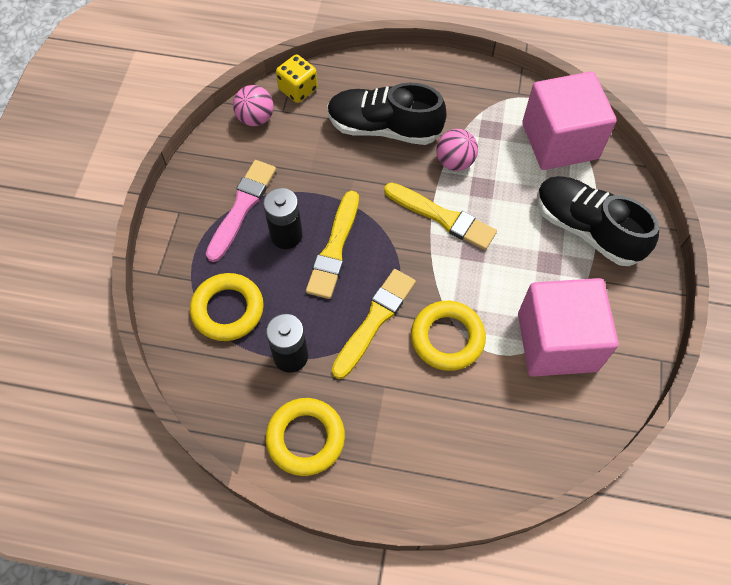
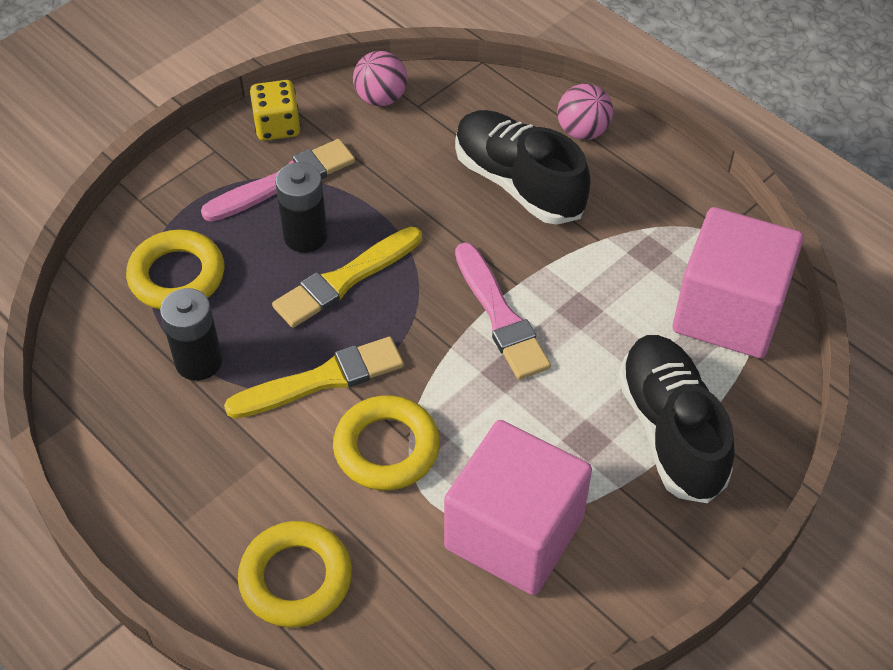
camera: 35 degrees right, 10 degrees down
yellow ring [266,398,345,476] -> yellow ring moved to [238,521,352,628]
yellow dice [276,54,318,103] -> yellow dice moved to [250,80,300,141]
yellow brush [384,182,497,250] -> pink brush [455,243,551,380]
pink ball [436,129,478,171] -> pink ball moved to [557,84,613,140]

